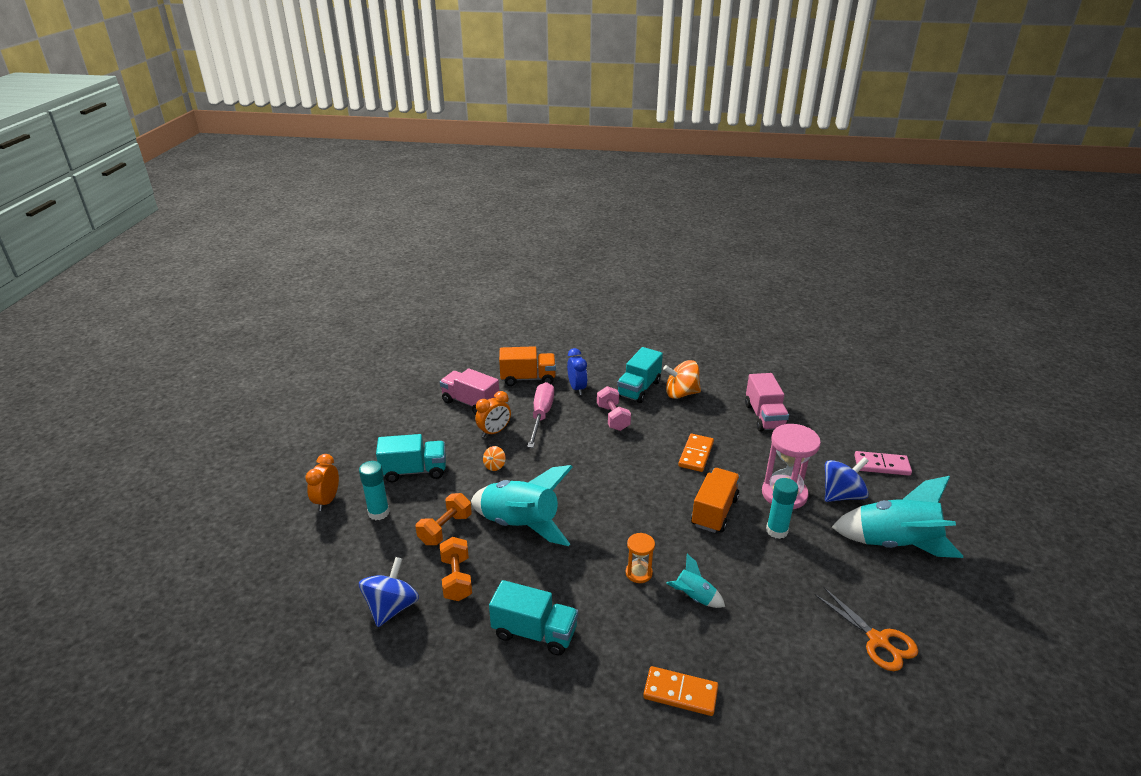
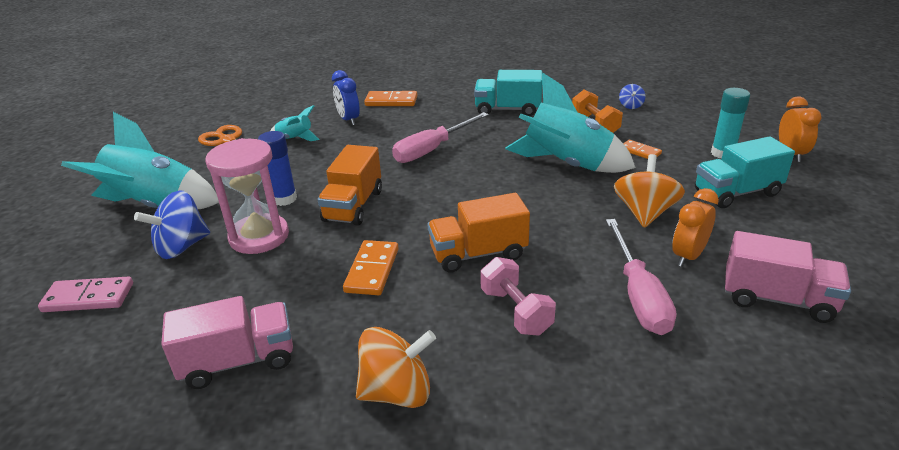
camera: 170 degrees right, 0 degrees up
blue spinning top [359,557,419,627] -> blue spinning top [619,84,646,109], size x0.50
orange dumbbell [416,493,472,545] -> orange domino [623,140,662,159]
orange spinning top [483,446,506,471] -> orange spinning top [614,154,685,228], size x1.98
orange truck [499,346,556,386] -> orange truck moved to [428,193,530,273]
blue clock [567,348,588,395] -> blue clock moved to [332,70,360,126]
turquoise truck [617,347,663,403] -> none
orange hourglass [626,533,655,583] -> pink screwdriver [392,112,489,163]
turquoise rocket [666,554,725,608] -> turquoise rocket moved to [271,105,320,141]
pink truck [745,373,789,431] -> pink truck turned 90 degrees clockwise [161,296,293,389]
turquoise glue stick [766,478,798,539] -> blue glue stick [258,131,297,206]

